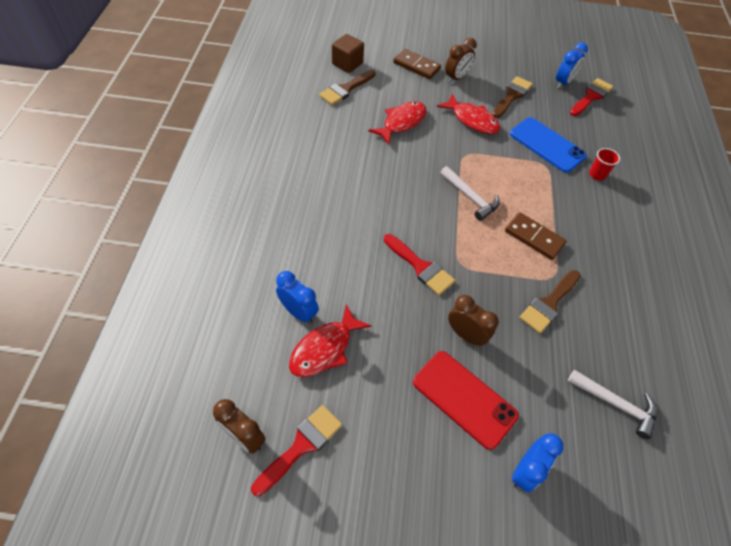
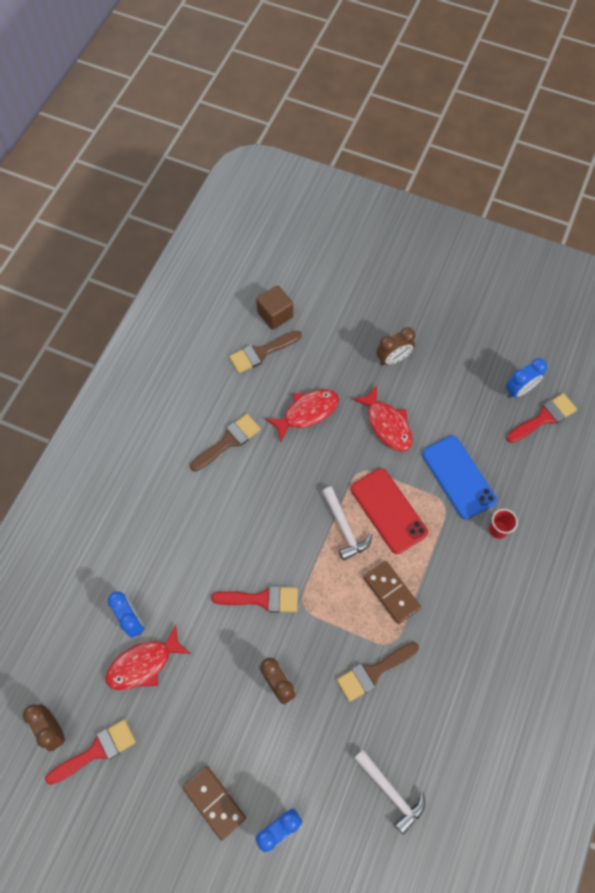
camera: 20 degrees right, 10 degrees up
red brush [384,234,455,295] -> red brush turned 60 degrees counterclockwise [211,586,298,613]
brown domino [393,49,441,79] -> brown domino moved to [182,766,246,840]
red phone [413,351,519,450] -> red phone moved to [351,468,428,554]
brown brush [492,76,533,118] -> brown brush moved to [190,414,261,472]

